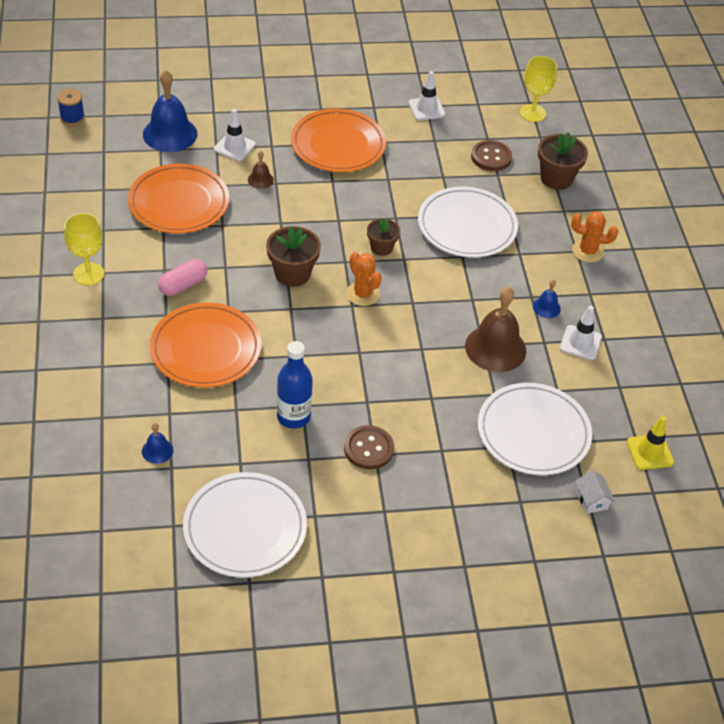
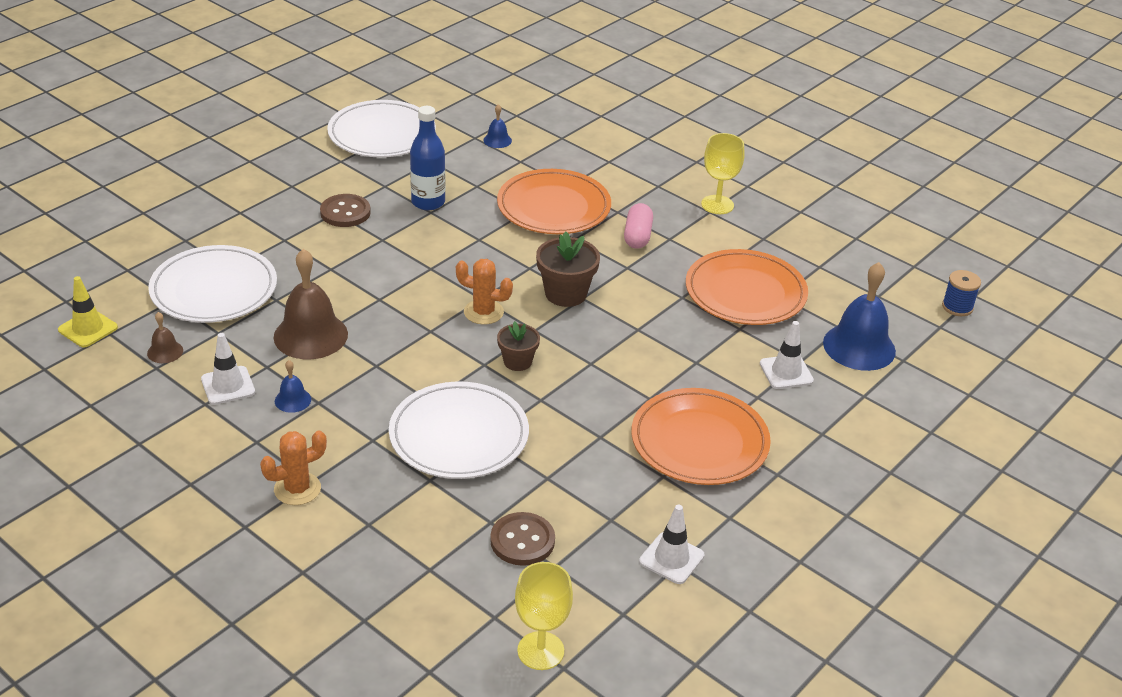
camera: 140 degrees right, 10 degrees down
brown bell [248,151,274,189] -> brown bell moved to [147,312,183,363]
brown flower pot [538,132,588,190] -> none
white house [575,470,615,514] -> none

